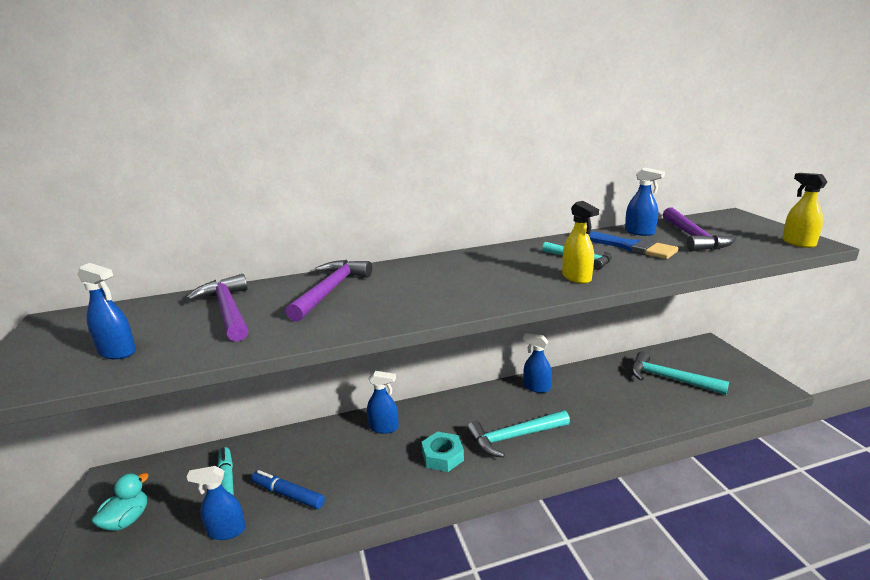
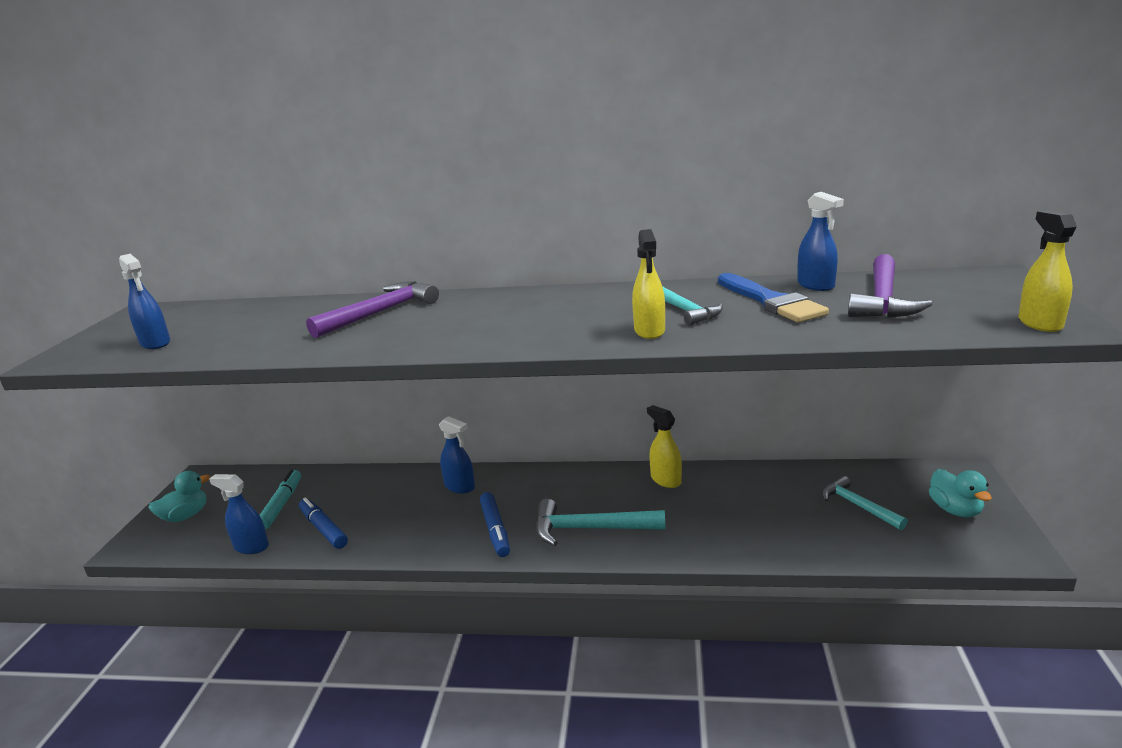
camera: 25 degrees right, 0 degrees up
purple hammer [186,274,249,342] -> none
turquoise nut [422,431,464,472] -> blue marker [480,492,510,557]
blue spray bottle [523,333,552,393] -> yellow spray bottle [647,405,682,488]
turquoise hammer [631,351,729,395] -> turquoise hammer [822,476,908,530], size x0.66
none -> turquoise duck [929,469,992,517]

